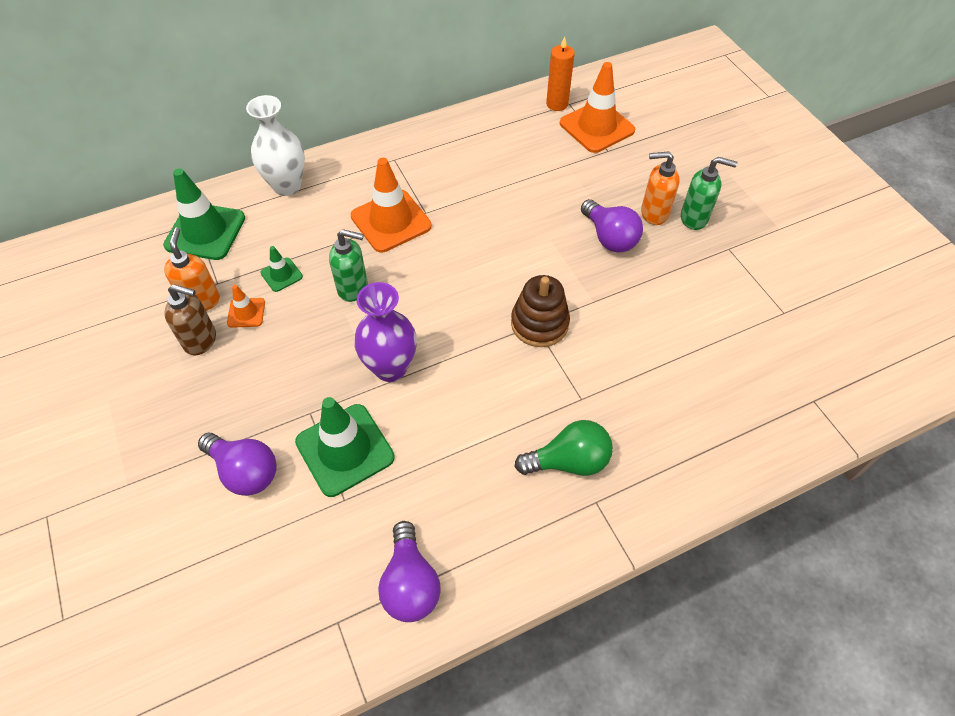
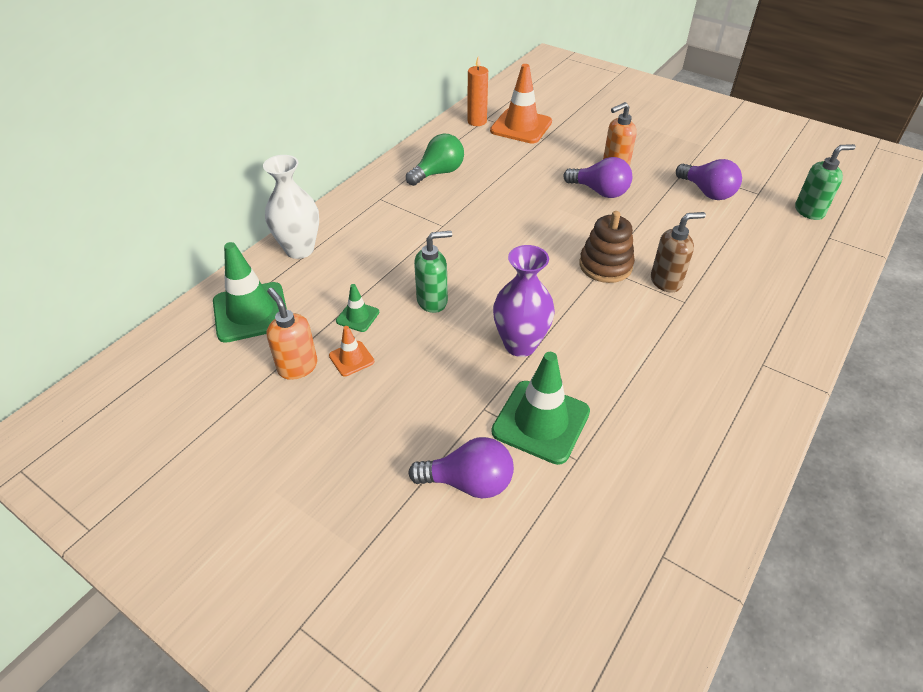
camera: 30 degrees left, 10 degrees down
brown soap dispenser [164,284,216,356] -> brown soap dispenser moved to [651,212,706,293]
orange traffic cone [351,158,432,252] -> none
purple light bulb [378,521,441,622] -> purple light bulb moved to [676,159,742,200]
green light bulb [515,420,613,476] -> green light bulb moved to [406,134,464,186]
green soap dispenser [681,157,737,230] -> green soap dispenser moved to [795,144,856,220]

